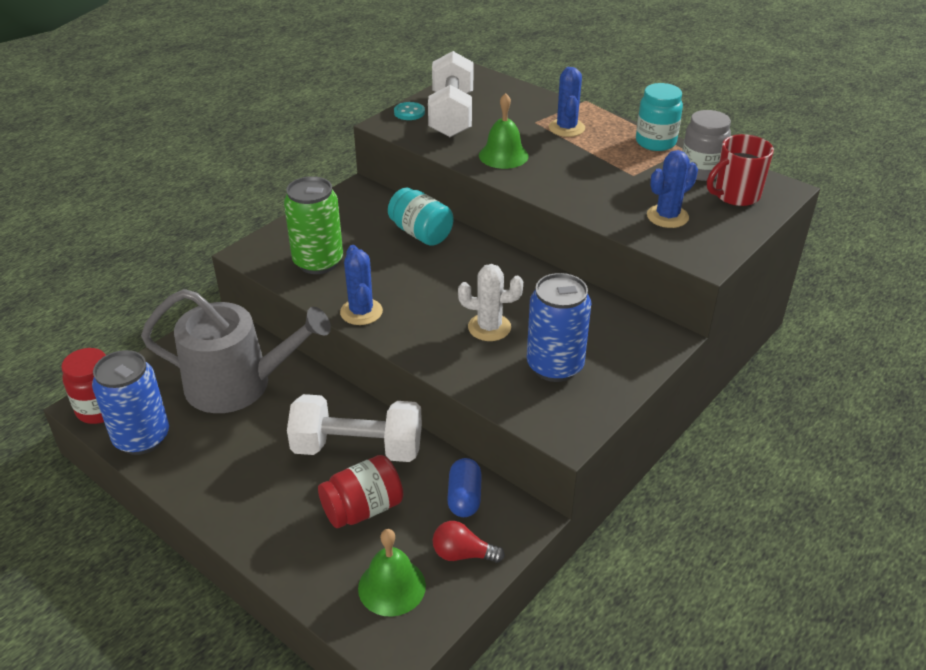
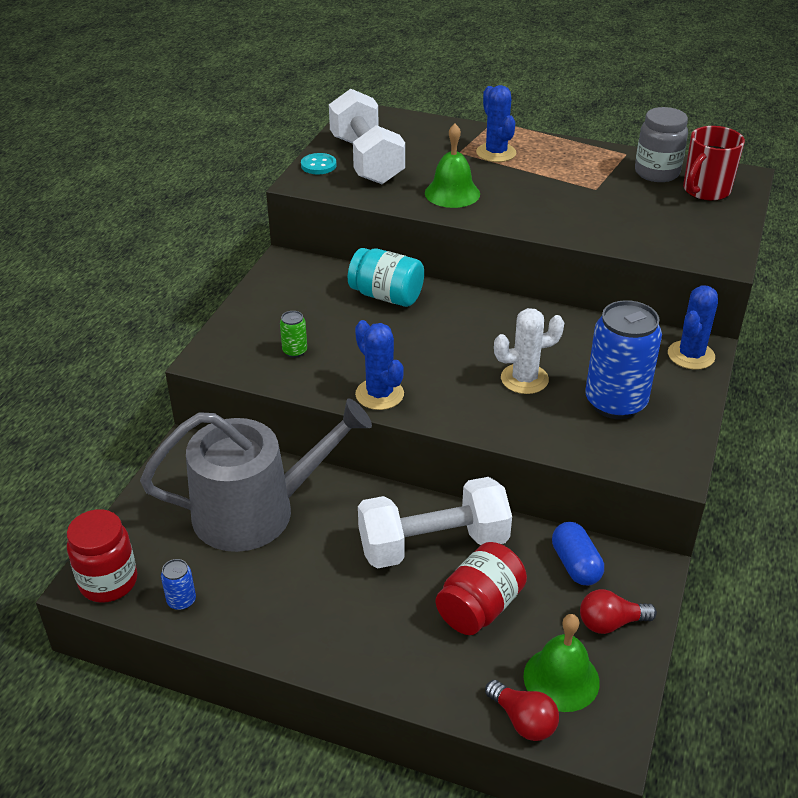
camera: 20 degrees left, 0 degrees up
blue can [92,350,169,455] -> blue can [161,559,196,610], size x0.42
green can [284,176,343,274] -> green can [280,311,307,358], size x0.42
turquoise jar [636,83,683,151] -> none
blue cactus [647,150,698,228] -> blue cactus moved to [668,285,718,370]
none -> red light bulb [485,680,559,741]

